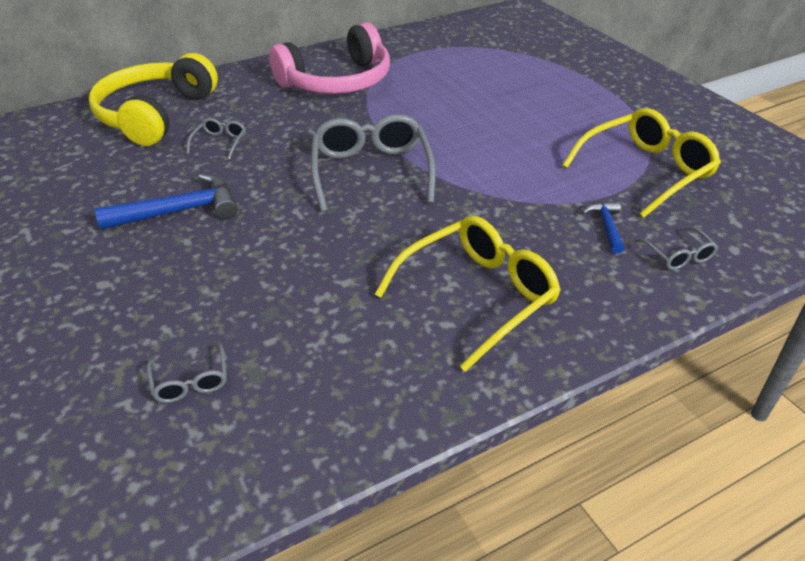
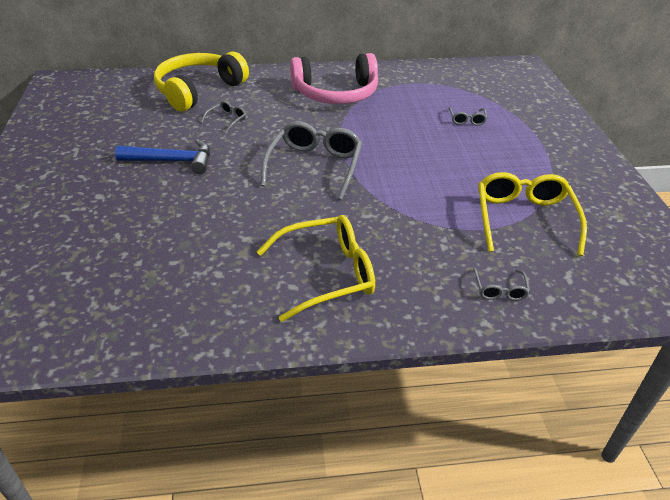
camera: 20 degrees right, 0 degrees up
grey glasses [147,342,227,403] -> grey glasses moved to [449,107,487,126]
yellow glasses [562,108,721,218] -> yellow glasses turned 75 degrees counterclockwise [478,172,587,256]
blue hammer [582,201,625,254] -> none

